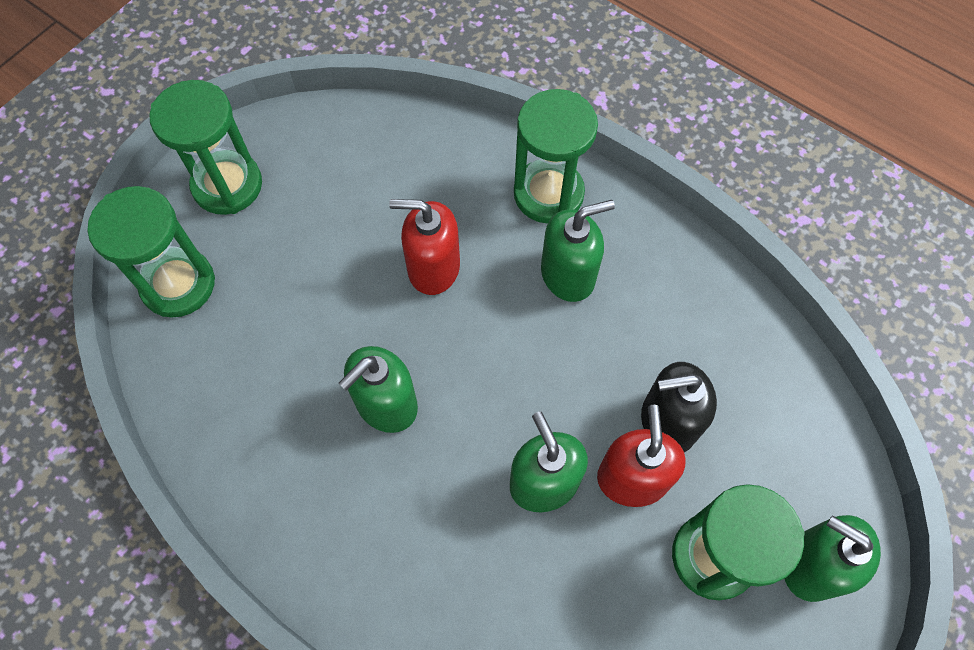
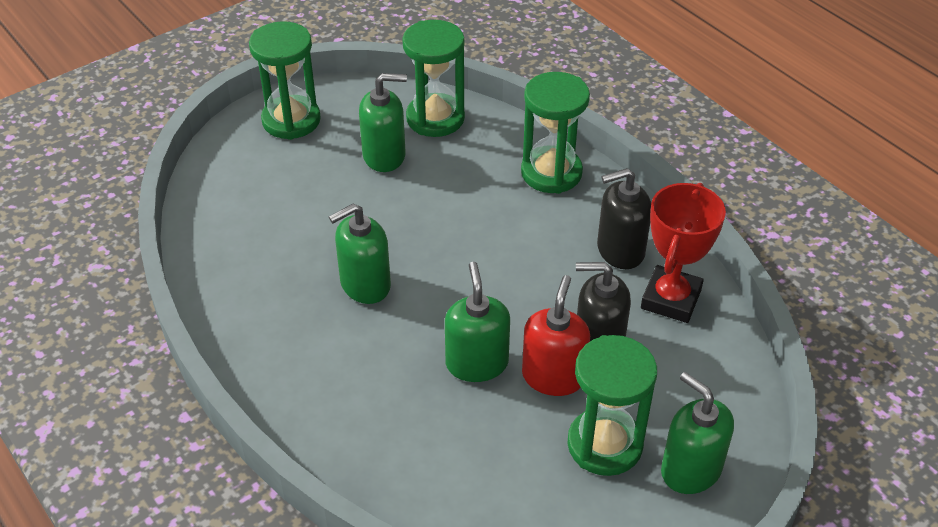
camera: 15 degrees right, 20 degrees down
green hourglass [87,186,215,317] -> green hourglass moved to [402,20,465,137]
red soap dispenser [389,199,460,295] -> none
green soap dispenser [541,200,615,302] -> green soap dispenser moved to [359,73,407,172]
none -> black soap dispenser [597,168,651,269]
none -> red trophy [641,183,726,323]

